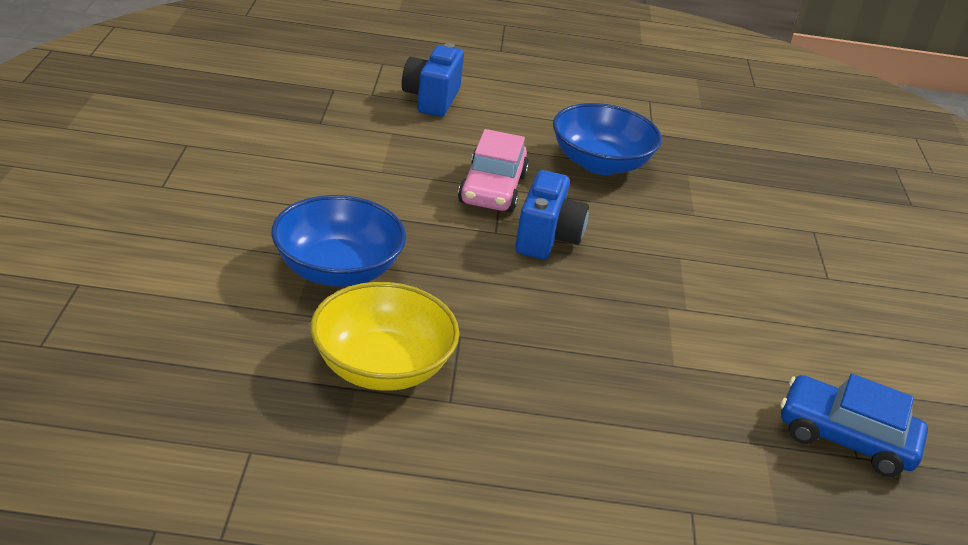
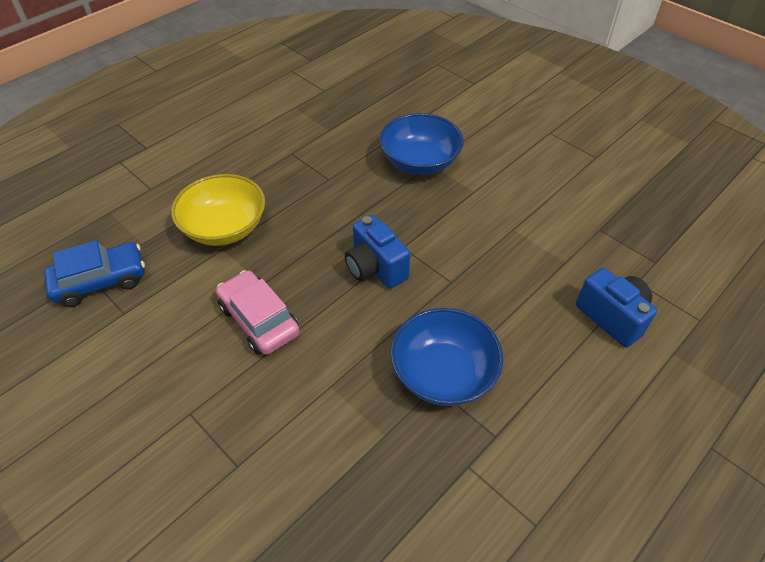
camera: 135 degrees right, 15 degrees up
yellow bowl [311,282,460,390] -> yellow bowl moved to [171,174,265,246]
pink car [458,129,529,212] -> pink car moved to [216,270,300,355]

